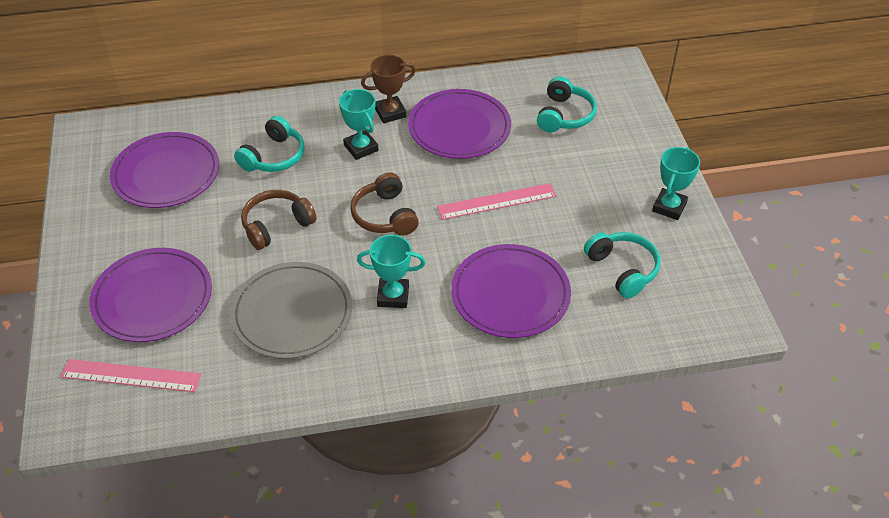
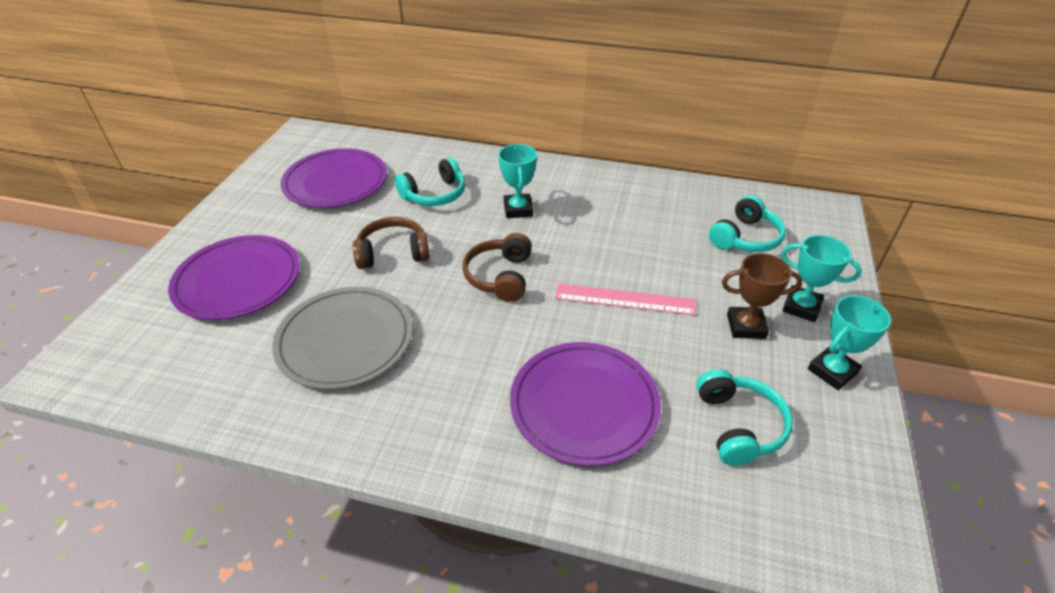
camera: 25 degrees right, 5 degrees down
pink ruler [61,359,201,392] -> none
turquoise trophy [357,235,426,308] -> turquoise trophy moved to [781,235,862,322]
brown trophy [361,55,416,123] -> brown trophy moved to [722,253,802,339]
purple plate [408,89,511,159] -> none

